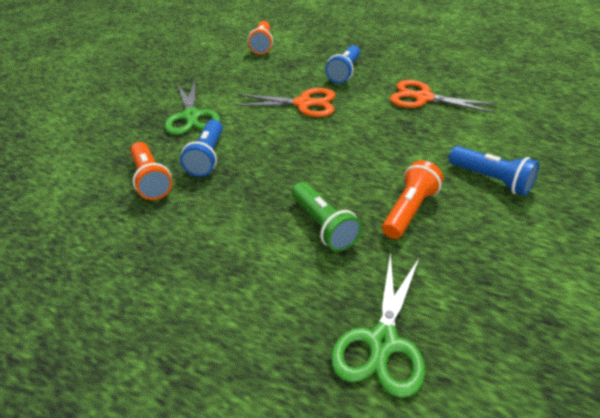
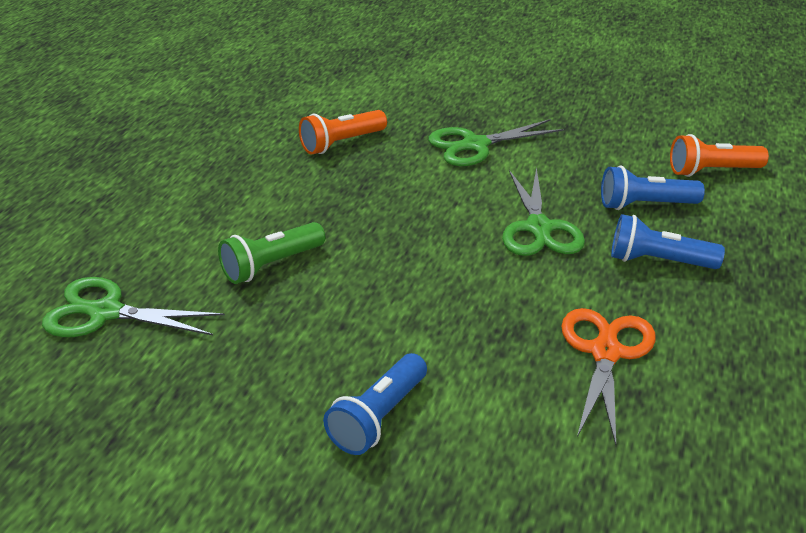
camera: 80 degrees right, 5 degrees down
blue flashlight [180,119,223,177] -> blue flashlight moved to [601,166,705,210]
orange scissors [234,88,335,117] -> green scissors [502,167,585,256]
orange flashlight [382,160,443,239] -> none

